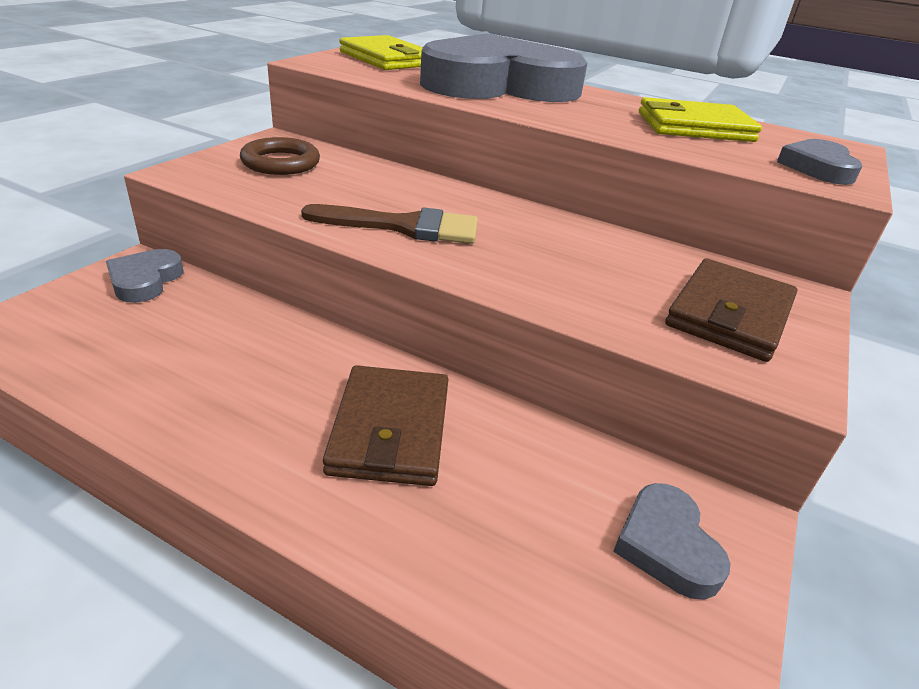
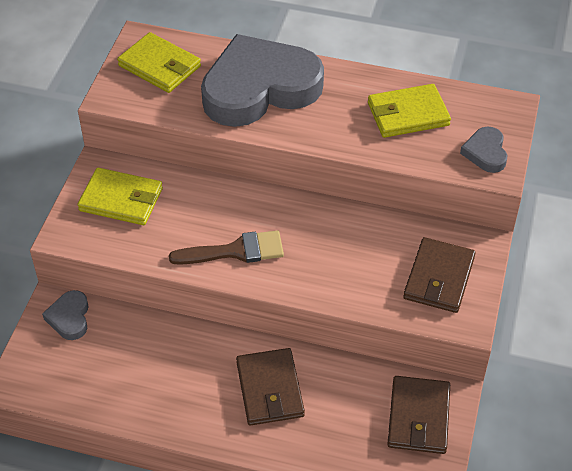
camera: 10 degrees left, 15 degrees up
brown ring [240,137,320,175] -> yellow wallet [77,168,163,225]
grey heart [613,483,731,600] -> brown wallet [387,376,450,454]

